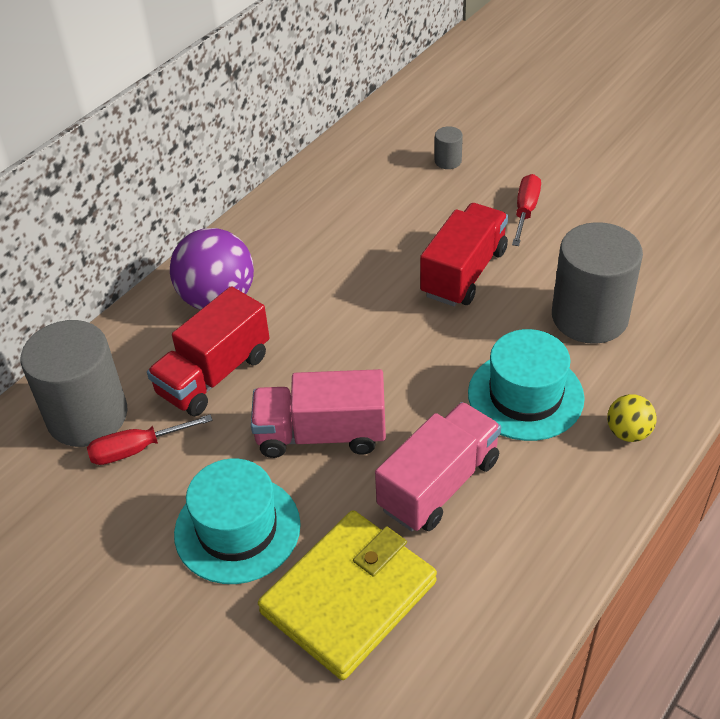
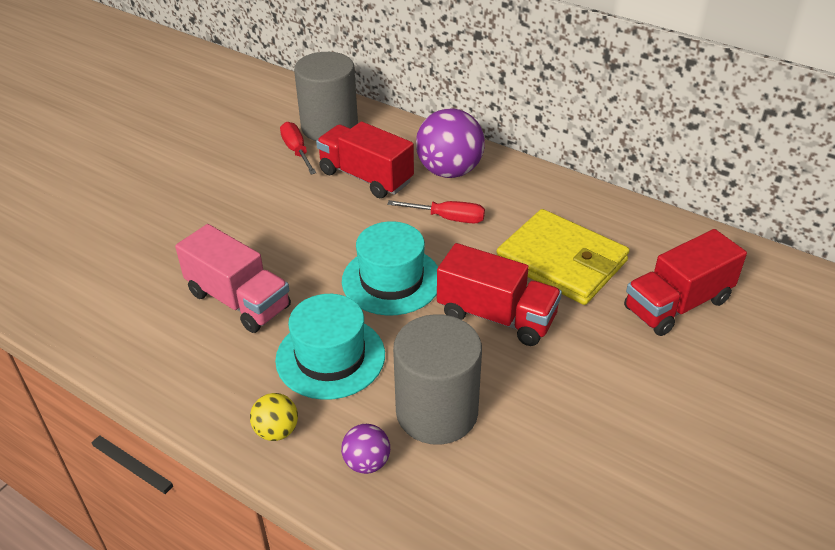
camera: 85 degrees right, 5 degrees down
turquoise hat [174,459,301,584] -> turquoise hat moved to [342,221,438,315]
pink truck [251,369,386,458] -> none
yellow wallet [258,510,437,680] -> yellow wallet moved to [496,209,630,305]
grey cylinder [435,126,463,169] -> red truck [624,229,747,336]
red screwdriver [512,174,541,246] -> red screwdriver moved to [387,200,485,224]
none -> purple ball [341,424,390,474]

